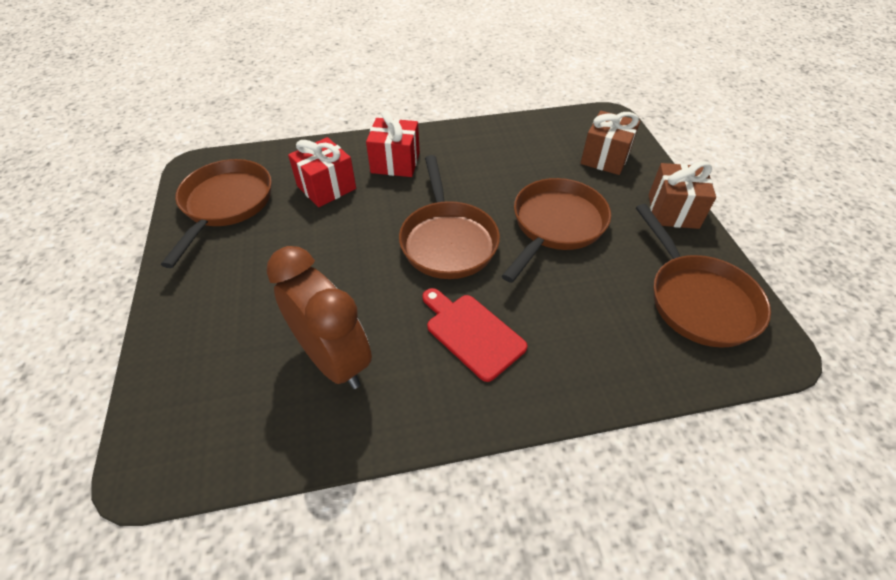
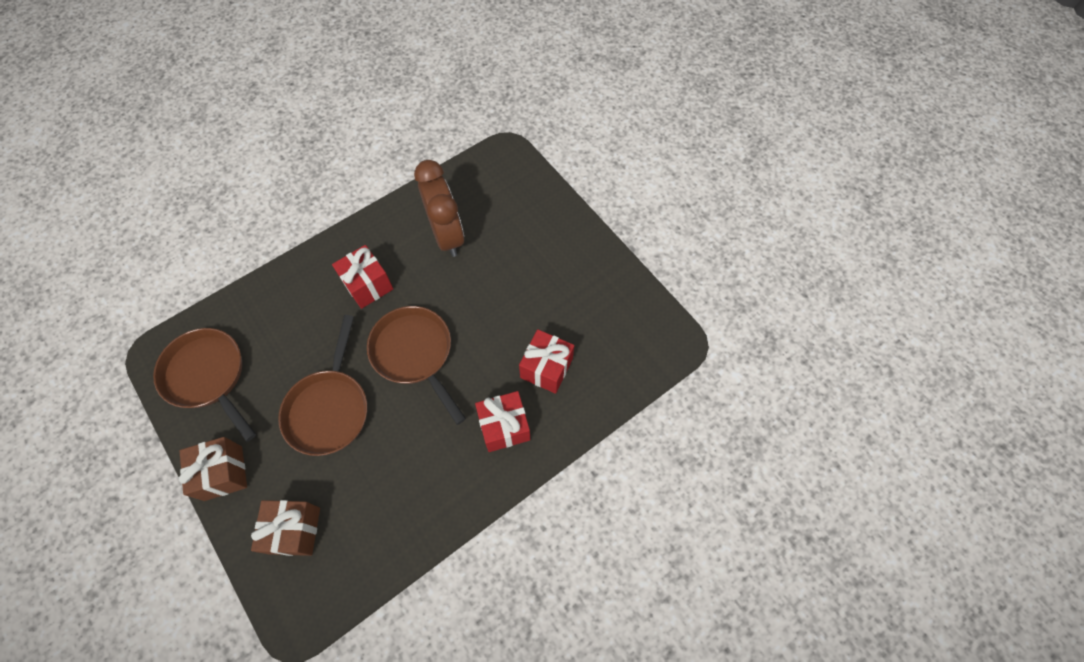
camera: 155 degrees right, 15 degrees up
brown pan [161,159,272,268] -> none
brown clock [266,246,372,389] -> brown clock turned 135 degrees counterclockwise [414,160,464,257]
red cutting board [422,288,528,382] -> red gift [332,245,393,309]

